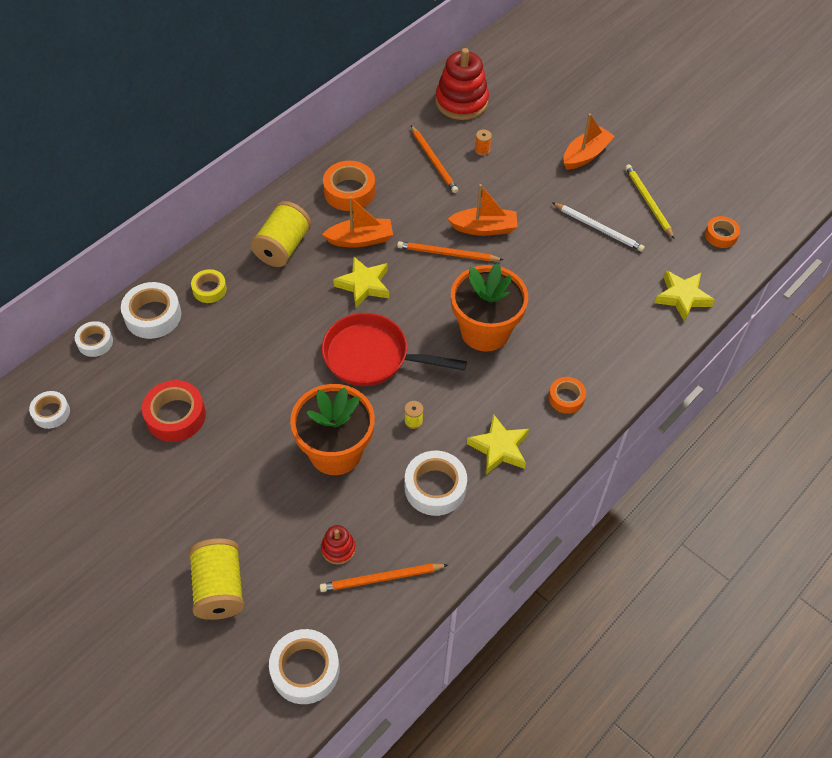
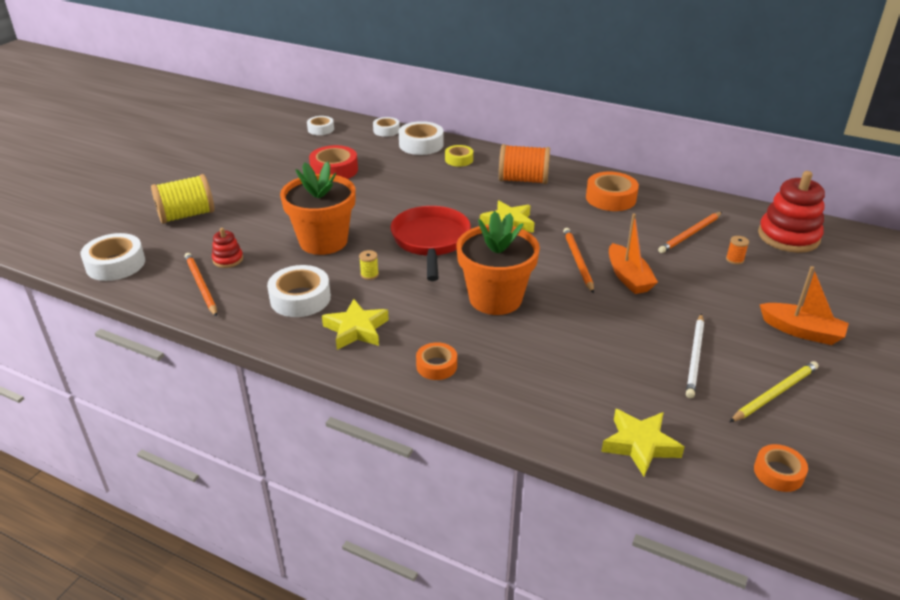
camera: 75 degrees right, 20 degrees down
yellow spool [251,201,311,267] -> orange spool [499,144,550,184]
orange boat [322,196,393,248] -> none

